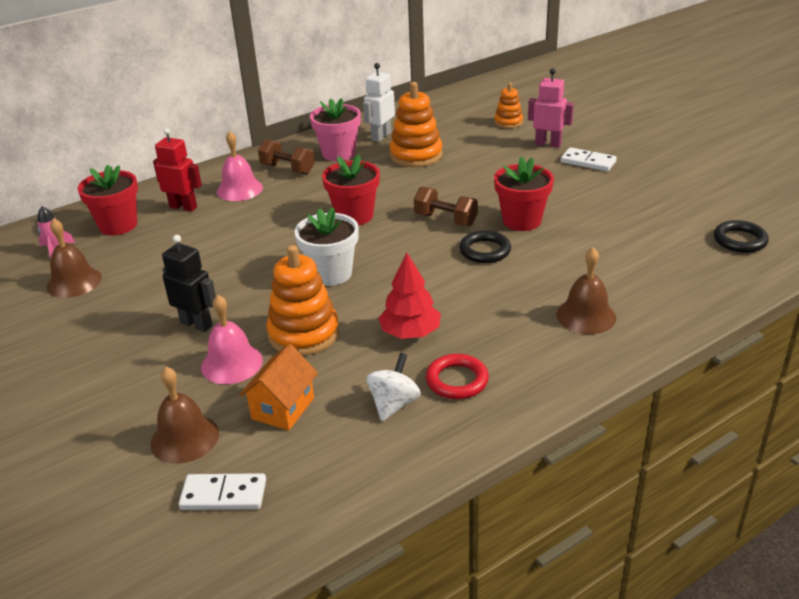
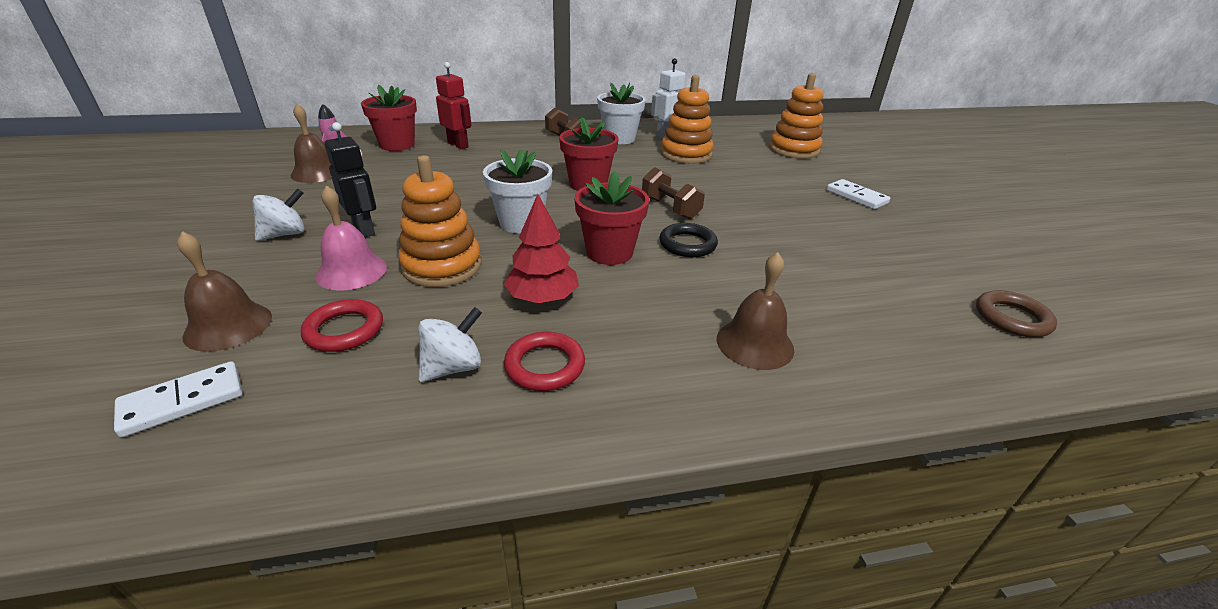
camera: 20 degrees right, 0 degrees up
white domino [179,473,266,510] -> white domino turned 60 degrees counterclockwise [114,361,242,437]
pink bell [217,131,263,201] -> none
orange house [239,344,318,431] -> red ring [301,299,383,352]
pink flower pot [310,98,361,161] -> white flower pot [597,82,646,144]
orange stacking toy [494,83,523,128] -> orange stacking toy [769,73,823,159], size x1.74
red flower pot [494,156,554,231] -> red flower pot moved to [574,171,649,265]
pink robot [528,68,574,148] -> none
black ring [714,220,769,253] -> brown ring [976,290,1057,337]
none -> white spinning top [253,188,305,241]

